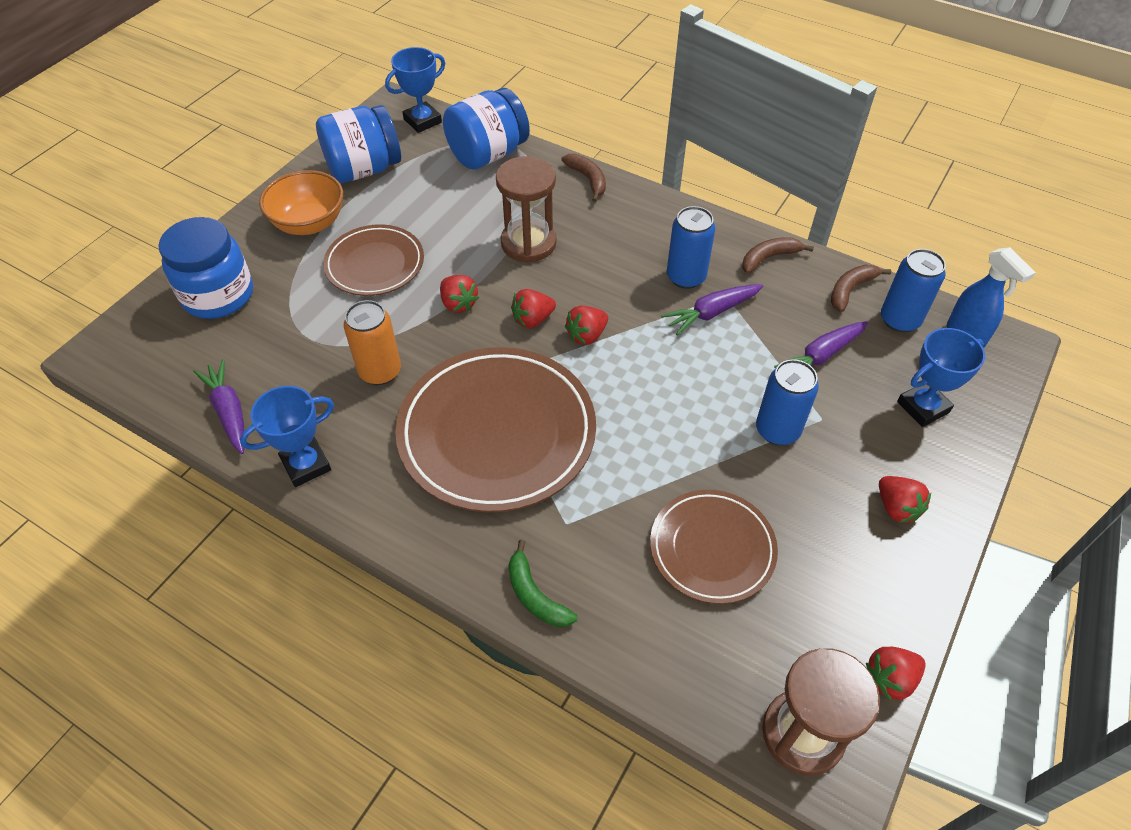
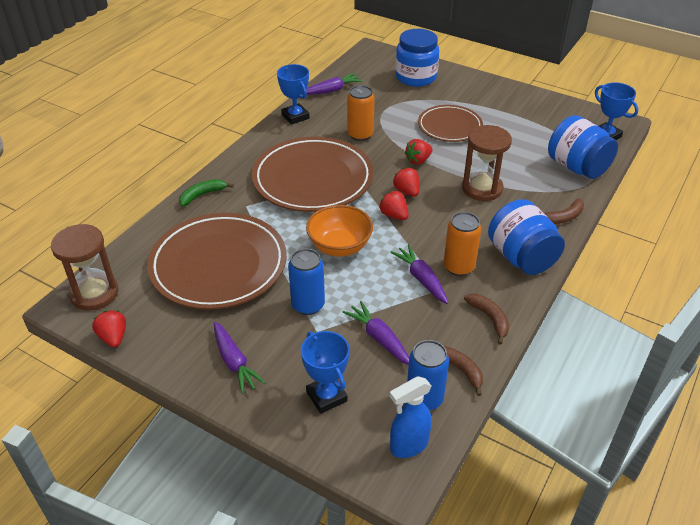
camera: 90 degrees right, 10 degrees down
orange bowl [259,170,343,235] -> orange bowl moved to [306,205,373,257]
blue jar [316,105,401,183] -> blue jar moved to [488,199,565,275]
brown plate [650,490,778,604] -> brown plate [147,213,287,310], size x1.72
blue can [667,206,715,289] -> orange can [444,212,481,276]
red strawberry [879,476,931,523] -> purple carrot [214,322,266,394]

